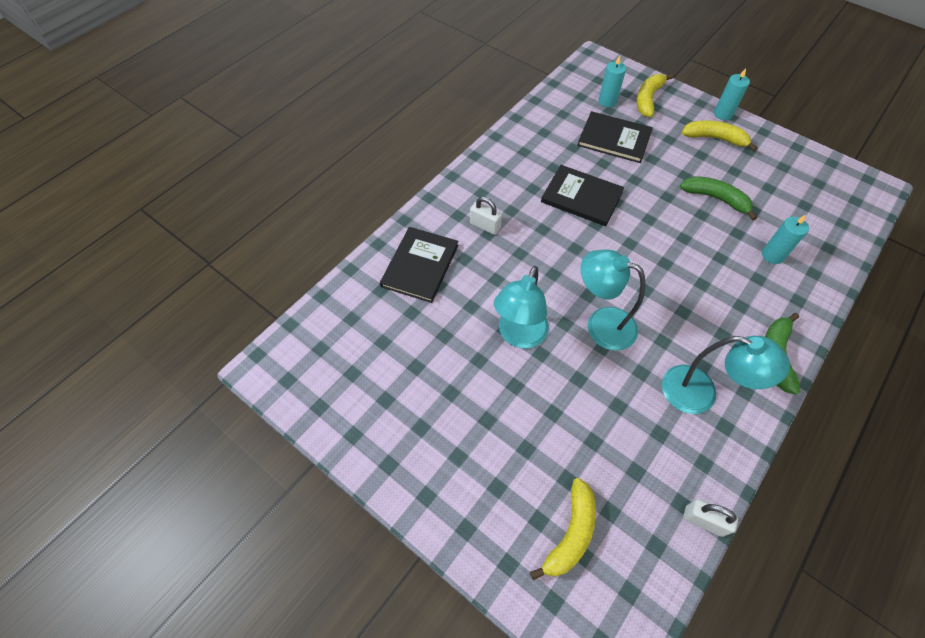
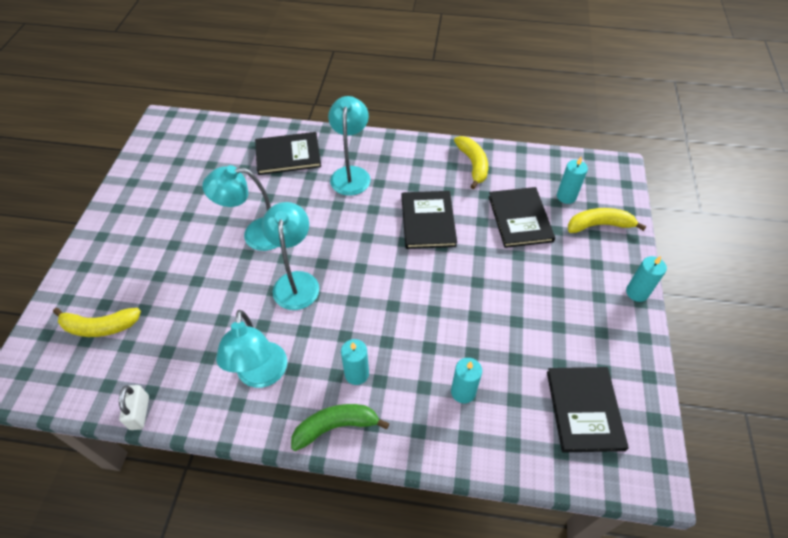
camera: 60 degrees right, 5 degrees down
white padlock [470,197,502,235] -> turquoise lamp [328,96,371,196]
green banana [680,176,757,221] -> none
yellow banana [682,120,757,152] -> yellow banana moved to [454,136,488,189]
none -> turquoise candle [341,339,369,385]
none -> black book [547,367,629,452]

